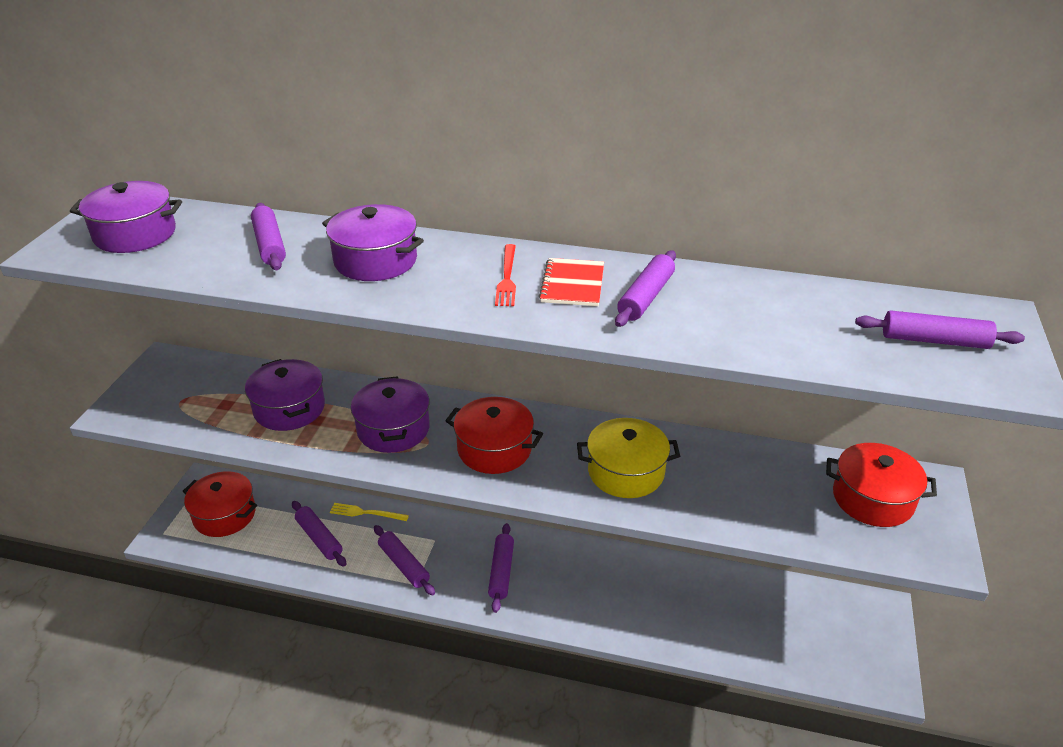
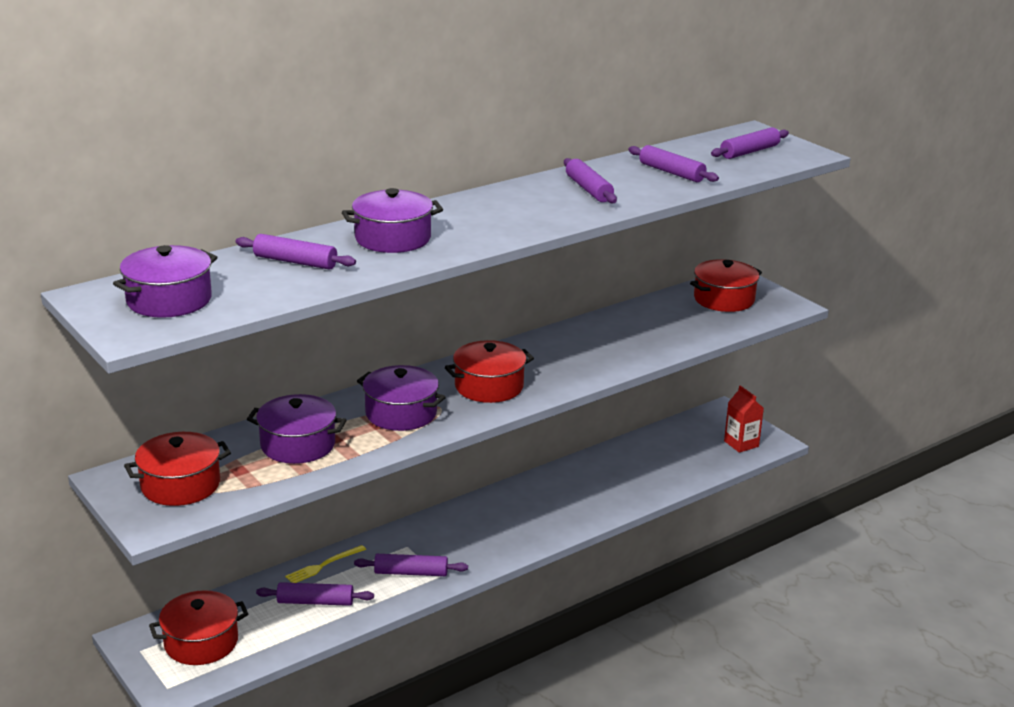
camera: 50 degrees left, 10 degrees down
purple rolling pin [488,523,514,613] -> purple rolling pin moved to [628,145,719,182]
red fork [495,244,516,306] -> none
red notebook [539,258,604,306] -> none
yellow pot [577,418,680,498] -> none
none -> red pot [124,432,231,506]
none -> red carton [724,385,764,453]

